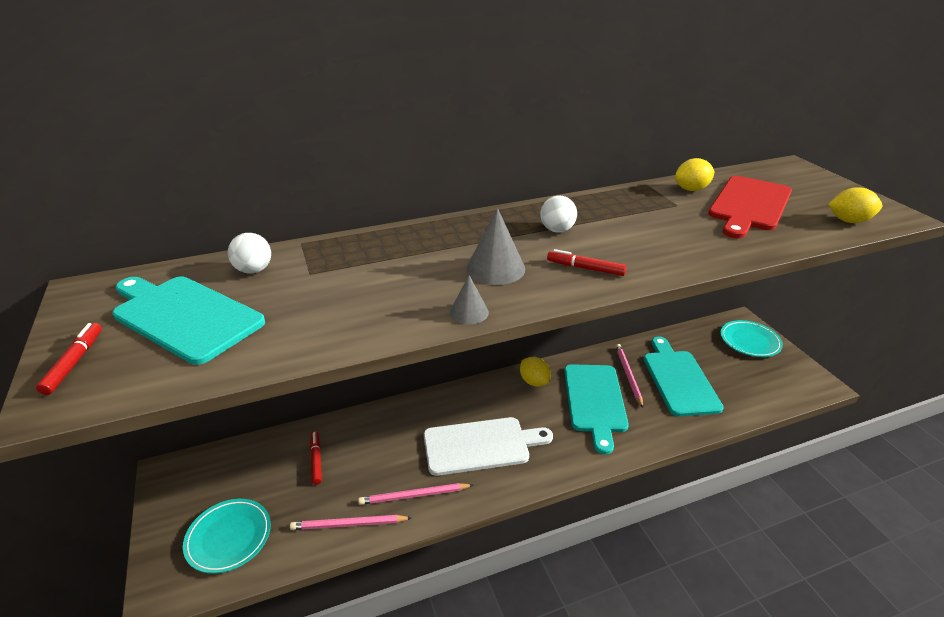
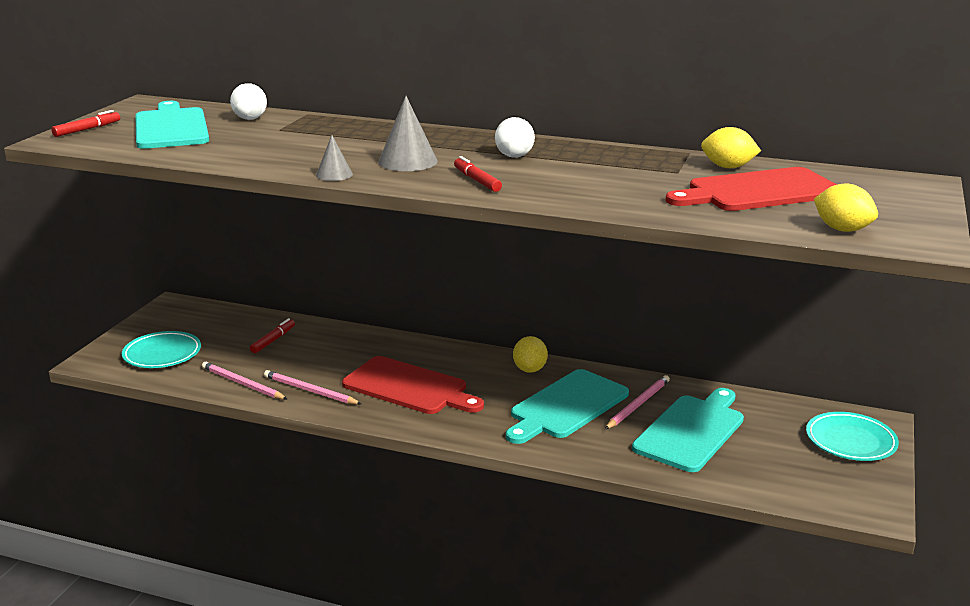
camera: 40 degrees right, 10 degrees down
white cutting board [424,417,553,476] -> red cutting board [342,356,484,414]

